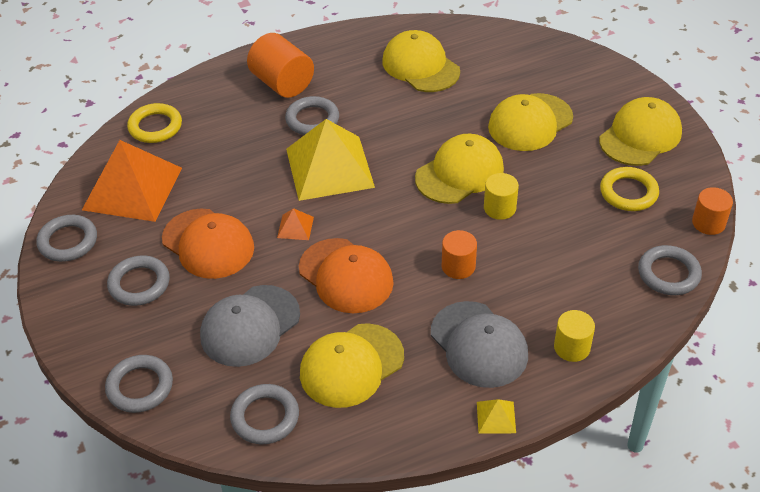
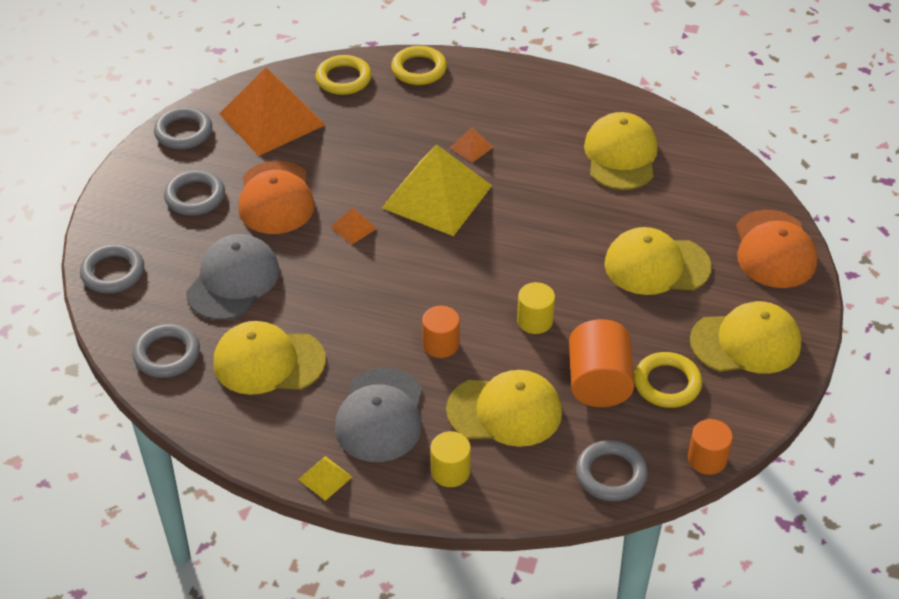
camera: 40 degrees right, 0 degrees up
grey cap [200,285,300,367] -> grey cap turned 120 degrees clockwise [186,234,280,320]
orange cylinder [247,33,314,98] -> orange cylinder moved to [569,319,635,407]
grey ring [285,96,339,135] -> orange pyramid [450,127,494,163]
orange cap [299,238,394,313] -> orange cap moved to [736,210,817,288]
yellow cap [415,134,504,204] -> yellow cap moved to [446,370,562,447]
none -> yellow ring [391,46,447,85]

